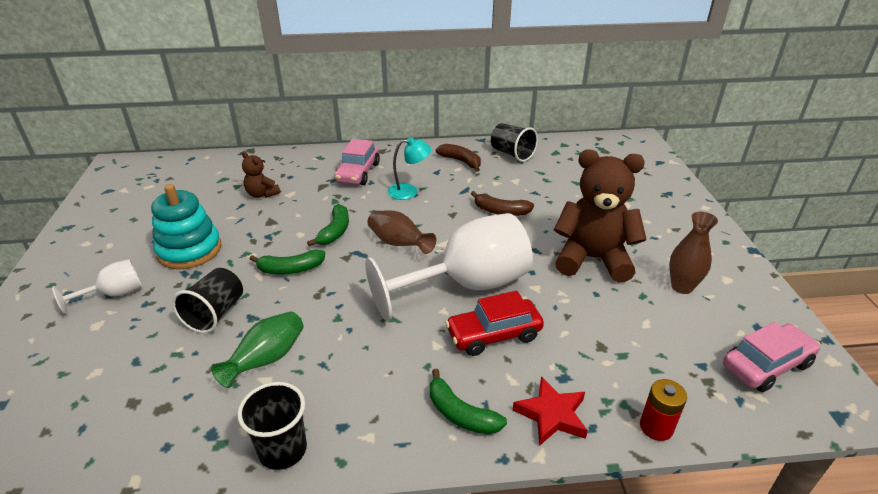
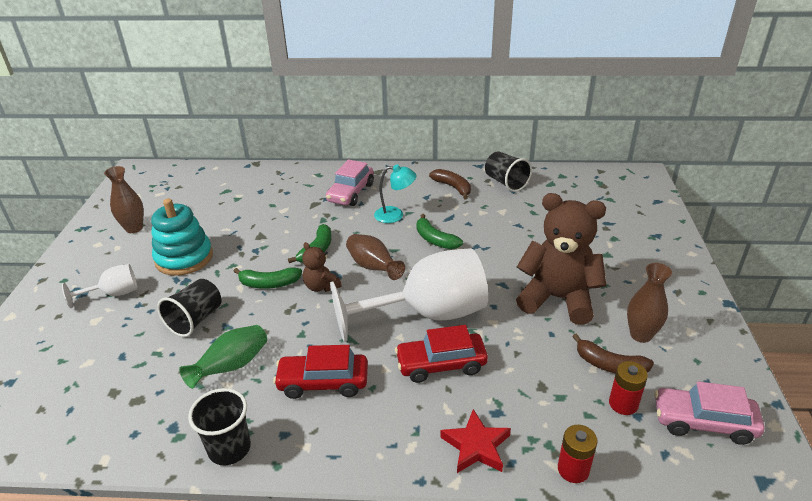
camera: 10 degrees right, 0 degrees up
brown teddy bear [242,151,281,198] -> brown teddy bear moved to [302,242,341,292]
green banana [430,369,507,434] -> green banana moved to [417,214,463,249]
brown banana [471,191,534,216] -> brown banana moved to [572,333,654,374]
pink car [723,322,820,392] -> pink car turned 150 degrees counterclockwise [654,381,764,445]
none -> brown vase [104,166,144,233]
none -> red car [273,345,368,399]
none -> red battery [609,361,648,415]

